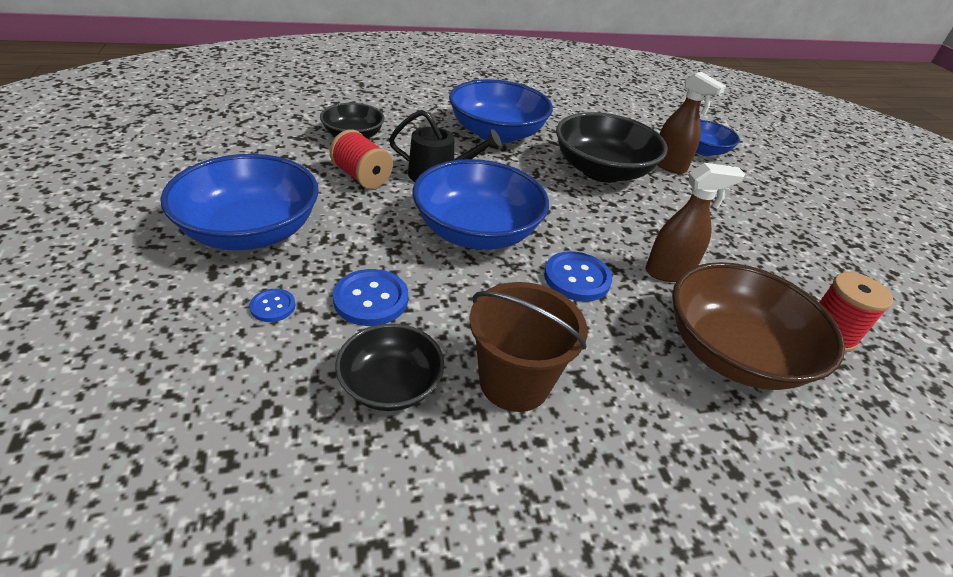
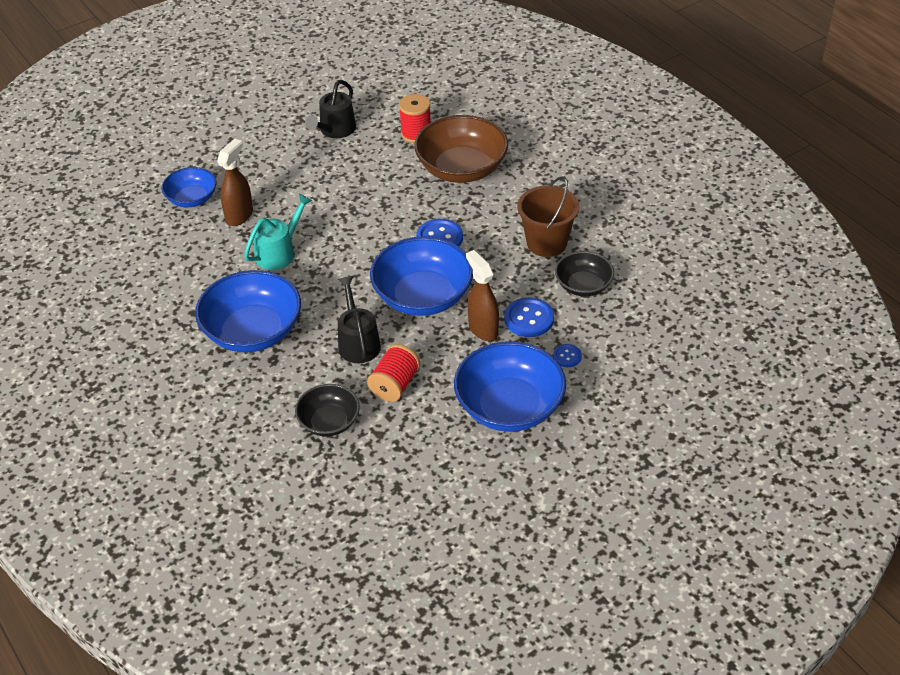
camera: 105 degrees left, 5 degrees up
black bowl [556,112,668,183] -> turquoise watering can [244,194,312,270]
brown spray bottle [645,163,745,282] -> brown spray bottle moved to [466,250,499,341]
none -> black watering can [305,80,356,138]

